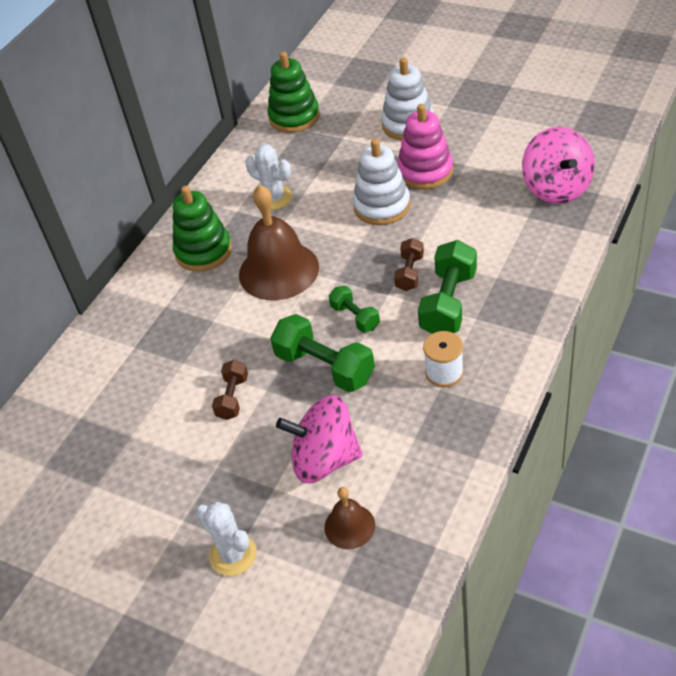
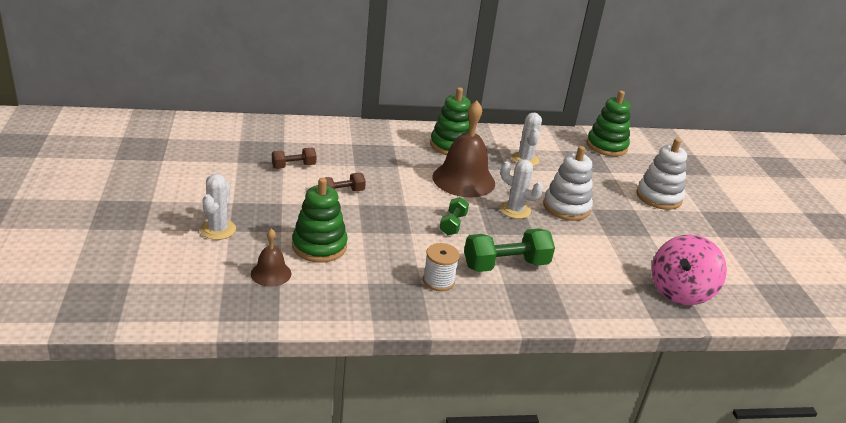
camera: 45 degrees right, 15 degrees down
green dumbbell [270,314,375,392] -> none
pink spinning top [276,395,363,483] -> green stacking toy [292,178,348,263]
brown dumbbell [394,238,424,291] -> brown dumbbell moved to [272,148,317,169]
pink stacking toy [397,104,453,190] -> none
none -> white cactus [500,159,543,219]

